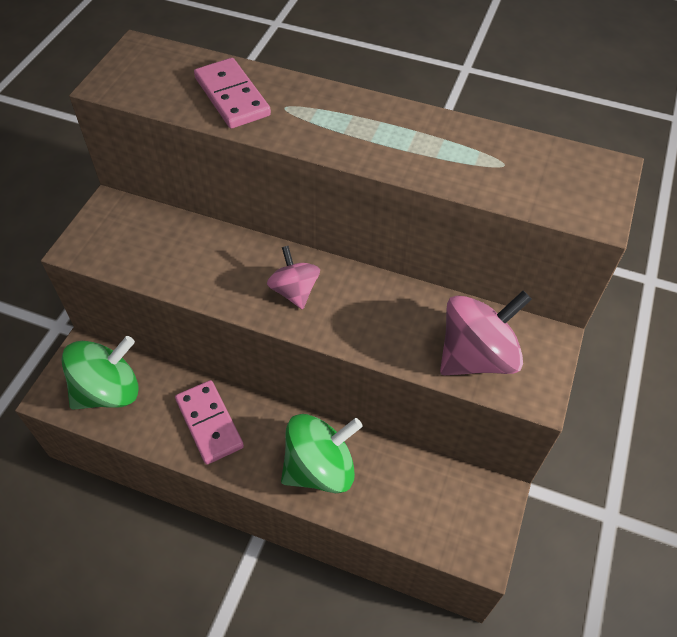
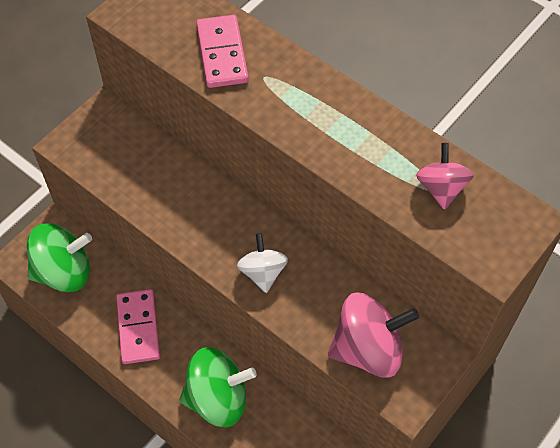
camera: 20 degrees right, 5 degrees up
pink spinning top [267,246,320,310] -> pink spinning top moved to [416,143,474,210]
none -> white spinning top [237,233,288,293]

